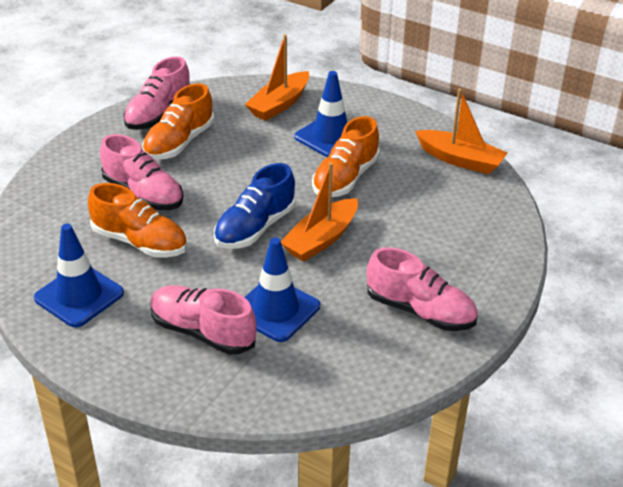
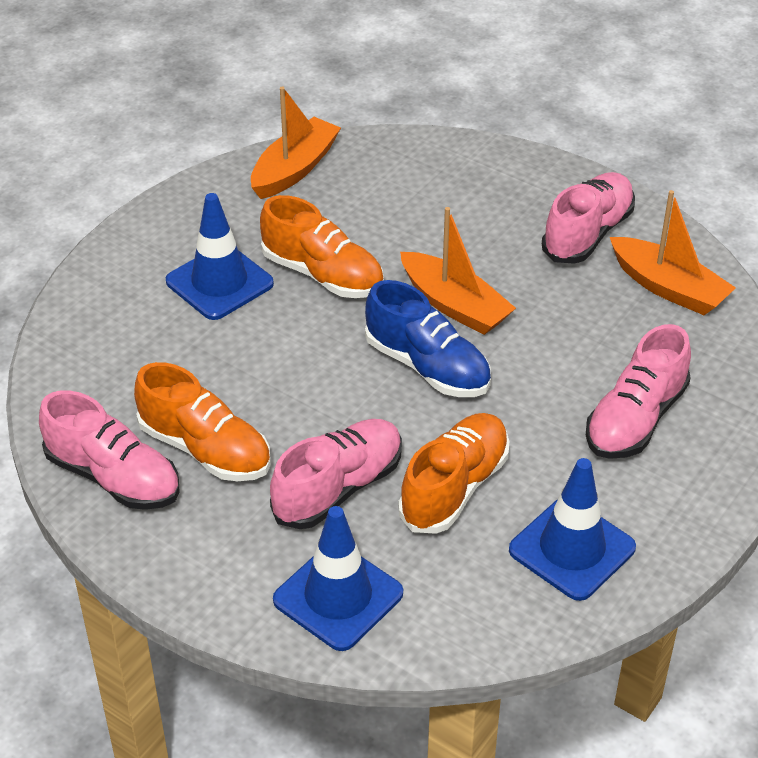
camera: 85 degrees left, 5 degrees up
blue traffic cone [244,237,320,342] -> blue traffic cone moved to [273,506,403,651]
orange boat [245,34,309,121] -> orange boat moved to [610,190,736,315]

